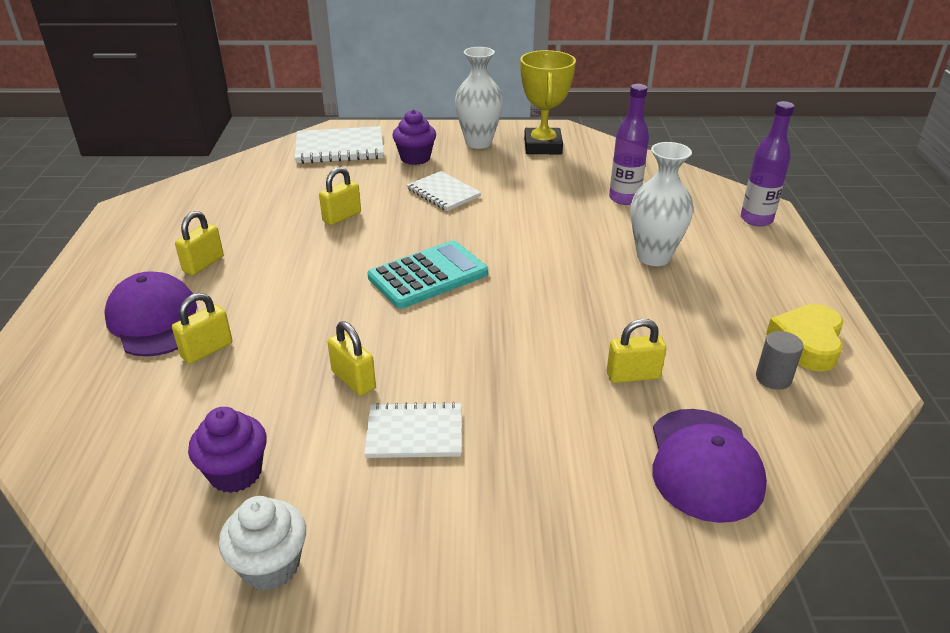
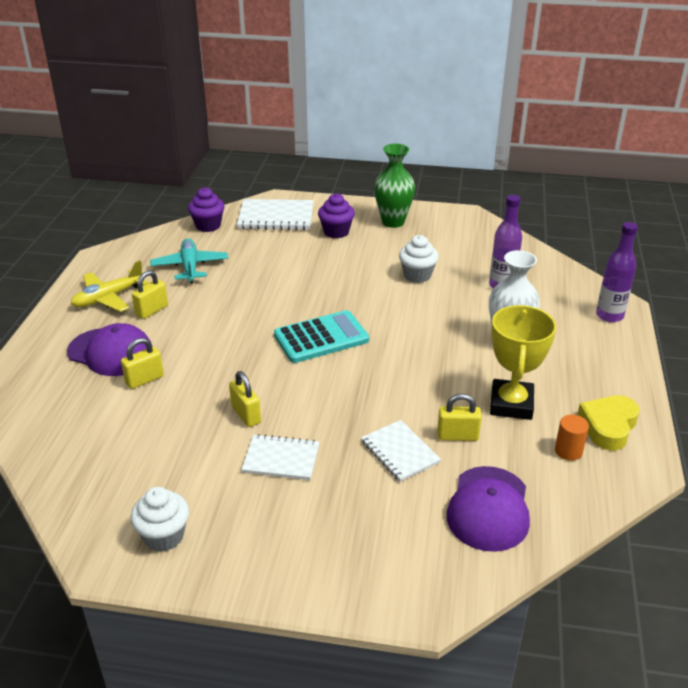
camera: 10 degrees right, 0 degrees up
purple cap [104,271,197,357] -> purple cap turned 135 degrees clockwise [67,323,153,376]
purple cupcake [188,407,267,493] -> purple cupcake moved to [188,187,225,232]
yellow padlock [319,167,361,225] -> none
white notebook [407,171,481,211] -> white notebook moved to [361,420,441,482]
white vase [455,47,503,149] -> green vase [374,144,415,228]
yellow trophy [520,50,576,154] -> yellow trophy moved to [490,305,557,420]
grey cylinder [756,331,803,390] -> orange cylinder [555,415,589,461]
none -> yellow plane [71,260,148,312]
none -> turquoise plane [150,238,228,284]
none -> white cupcake [399,235,439,283]

